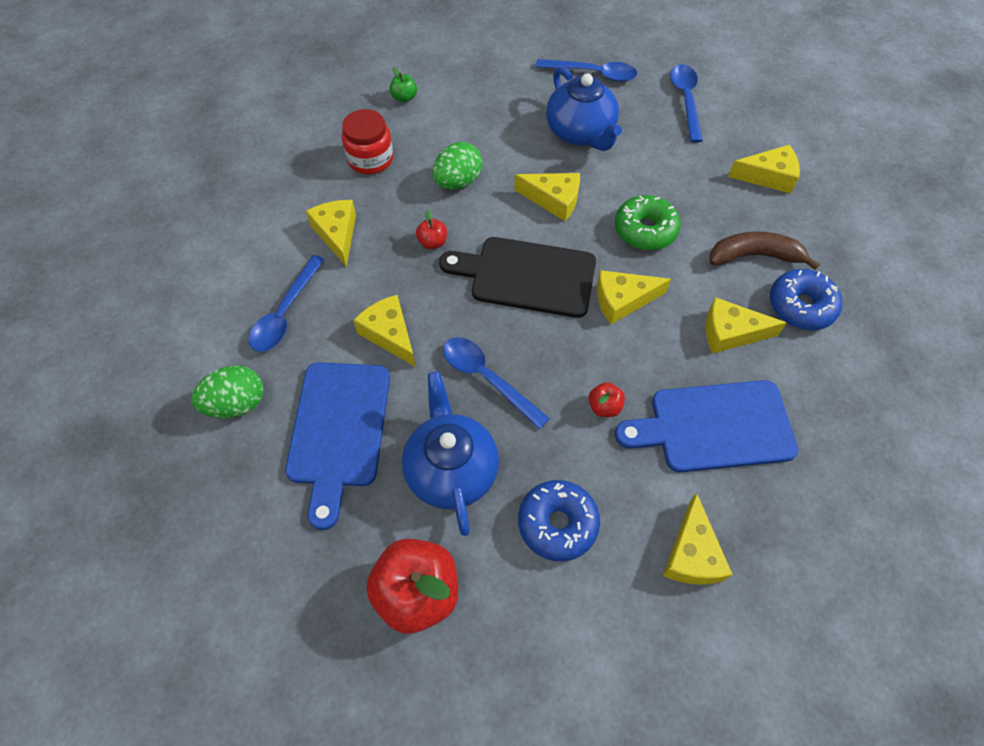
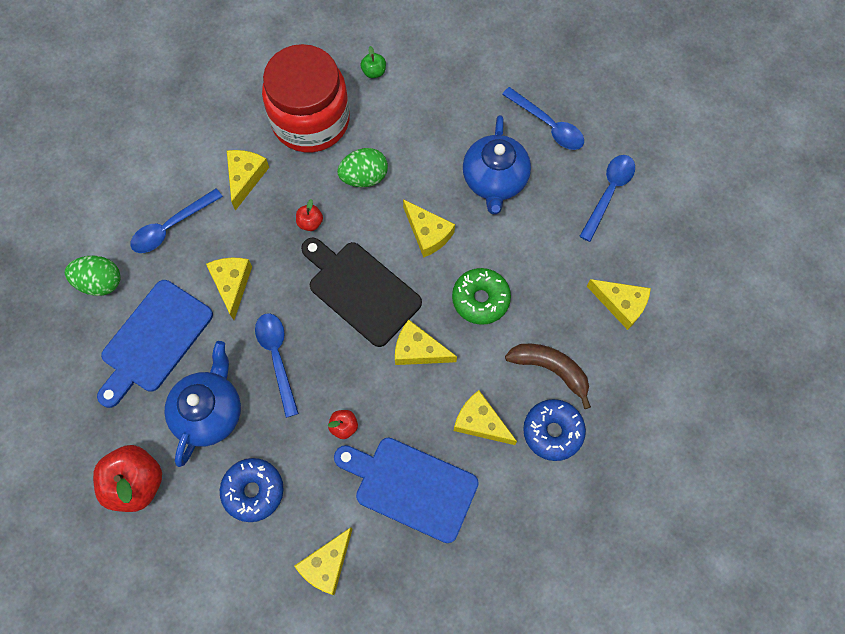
camera: 30 degrees right, 10 degrees up
red jar [342,109,393,174] -> red jar [262,44,350,152], size x1.90

